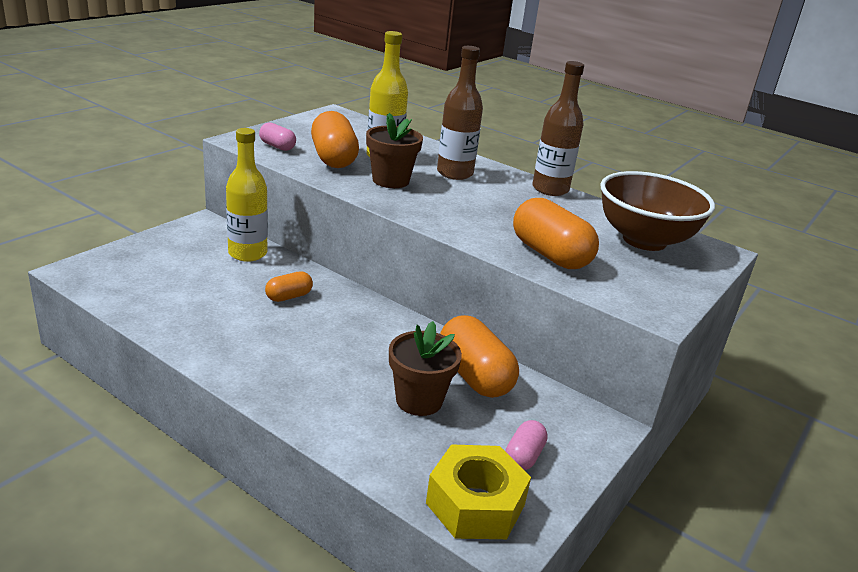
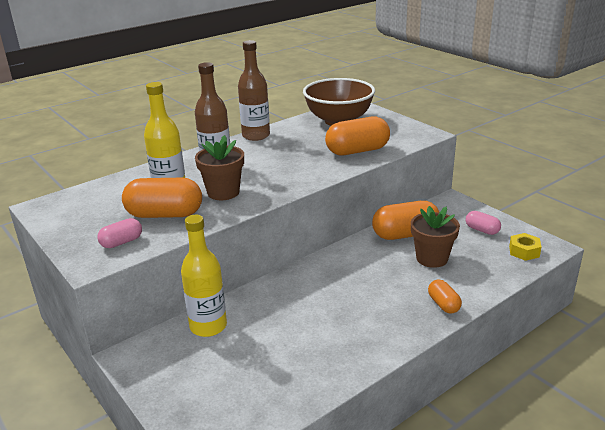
camera: 70 degrees left, 0 degrees up
orange capsule [265,271,313,302] -> orange capsule moved to [428,279,462,314]
yellow nut [426,444,531,539] -> yellow nut [509,233,541,261], size x0.57

